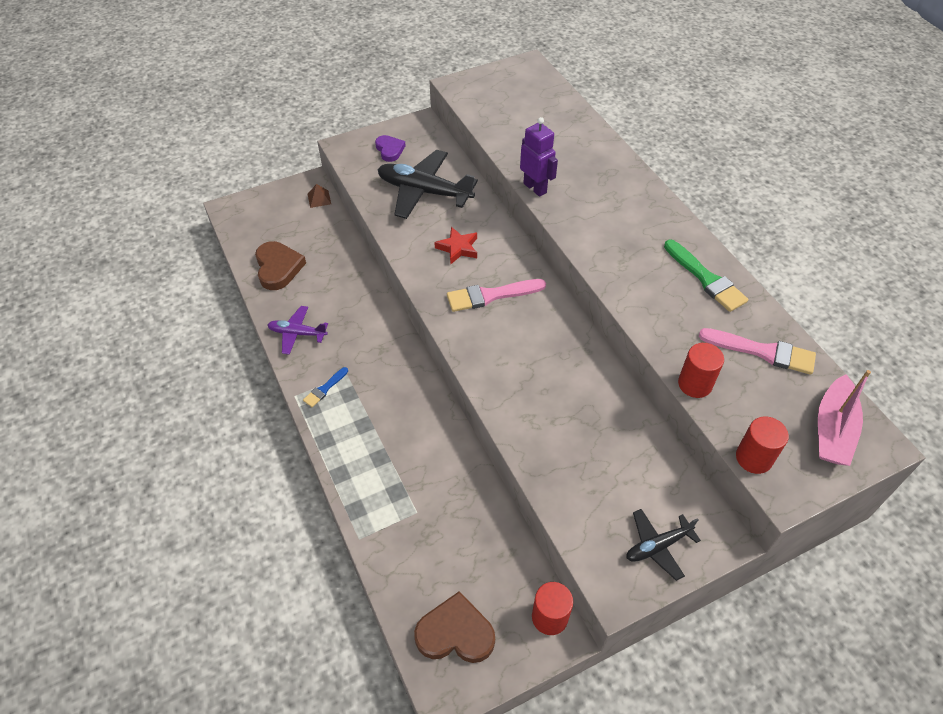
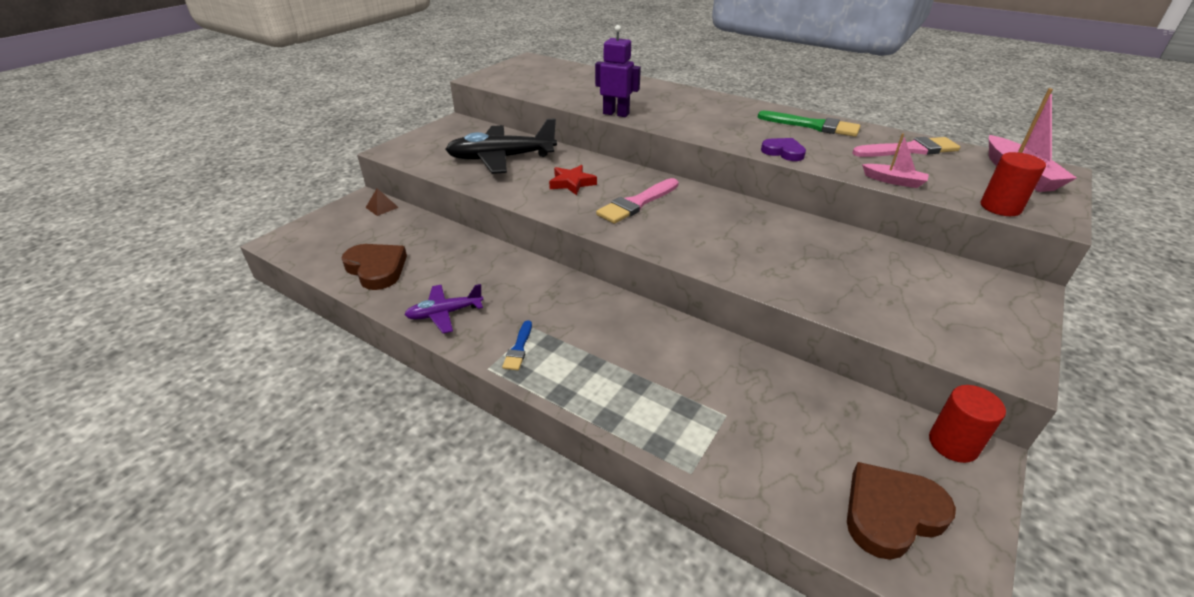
camera: 30 degrees left, 15 degrees down
purple heart [375,135,406,162] -> purple heart moved to [761,138,806,161]
black plane [626,509,701,581] -> none
red cylinder [678,343,724,398] -> pink boat [862,133,929,188]

